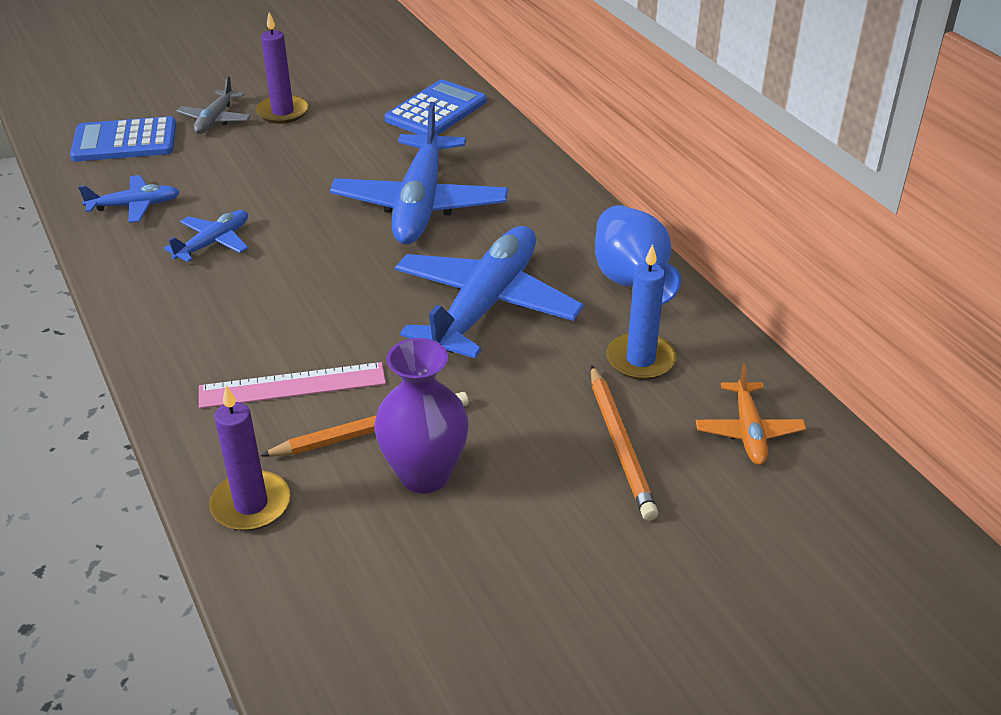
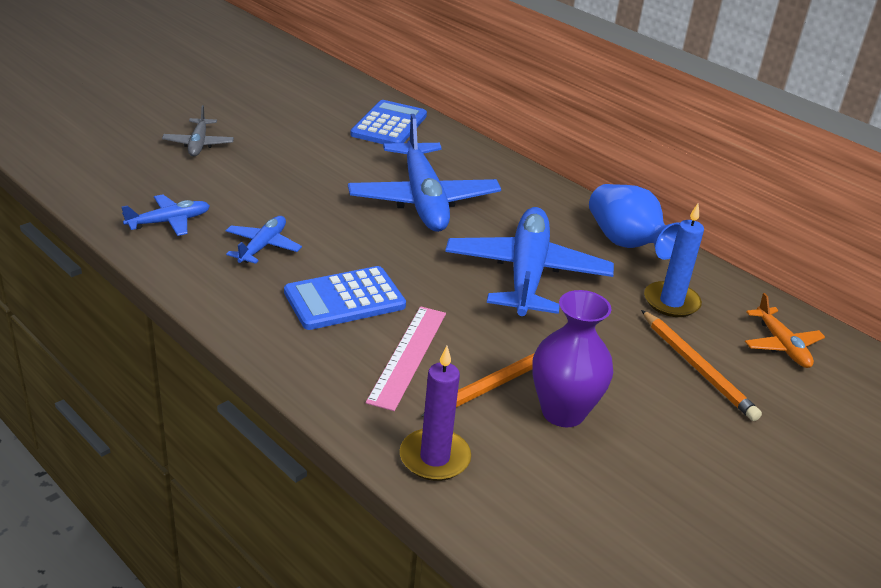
camera: 20 degrees left, 5 degrees down
blue calculator [70,116,176,162] -> blue calculator moved to [284,266,406,330]
pink ruler [199,362,386,409] -> pink ruler turned 45 degrees counterclockwise [366,306,446,411]
purple candle [256,12,309,124] -> none

